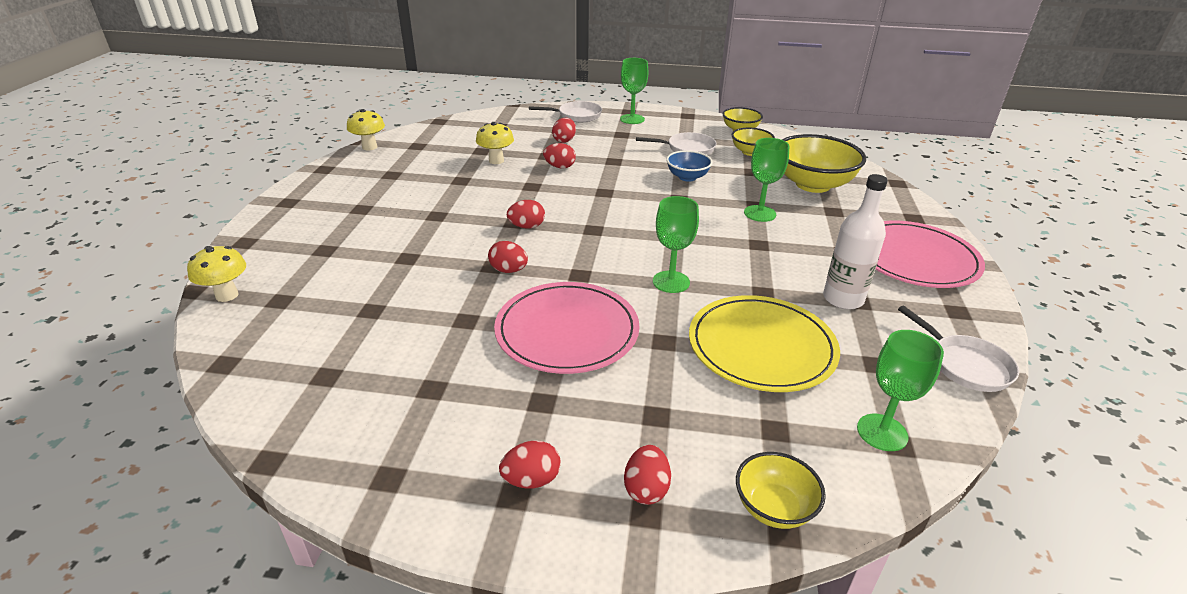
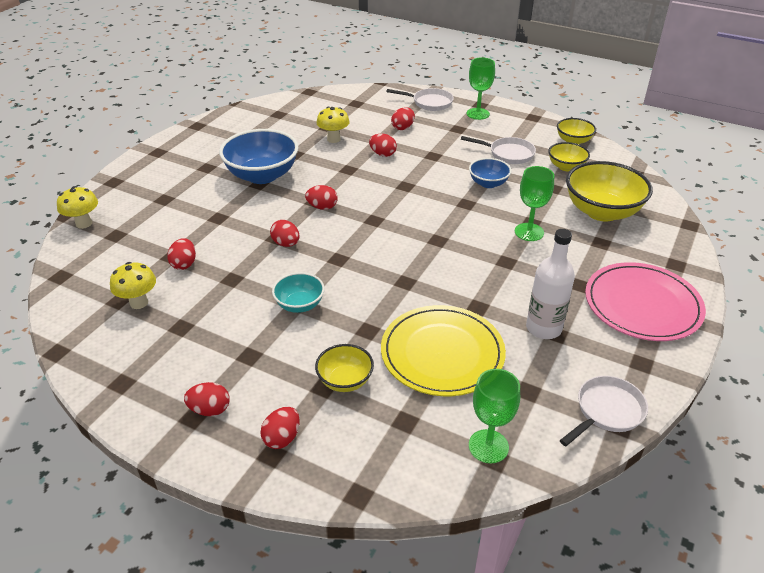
camera: 20 degrees right, 5 degrees up
yellow mushroom [347,109,385,150] -> yellow mushroom moved to [110,262,156,309]
pink plate [494,282,640,374] -> turquoise bowl [272,272,325,313]
green goblet [653,196,699,293] -> none
yellow bowl [736,452,826,529] -> yellow bowl moved to [315,344,374,392]
white pan [898,306,1019,392] -> white pan turned 120 degrees counterclockwise [560,376,648,446]
none -> red egg [167,238,196,270]
none -> blue bowl [219,129,299,184]

